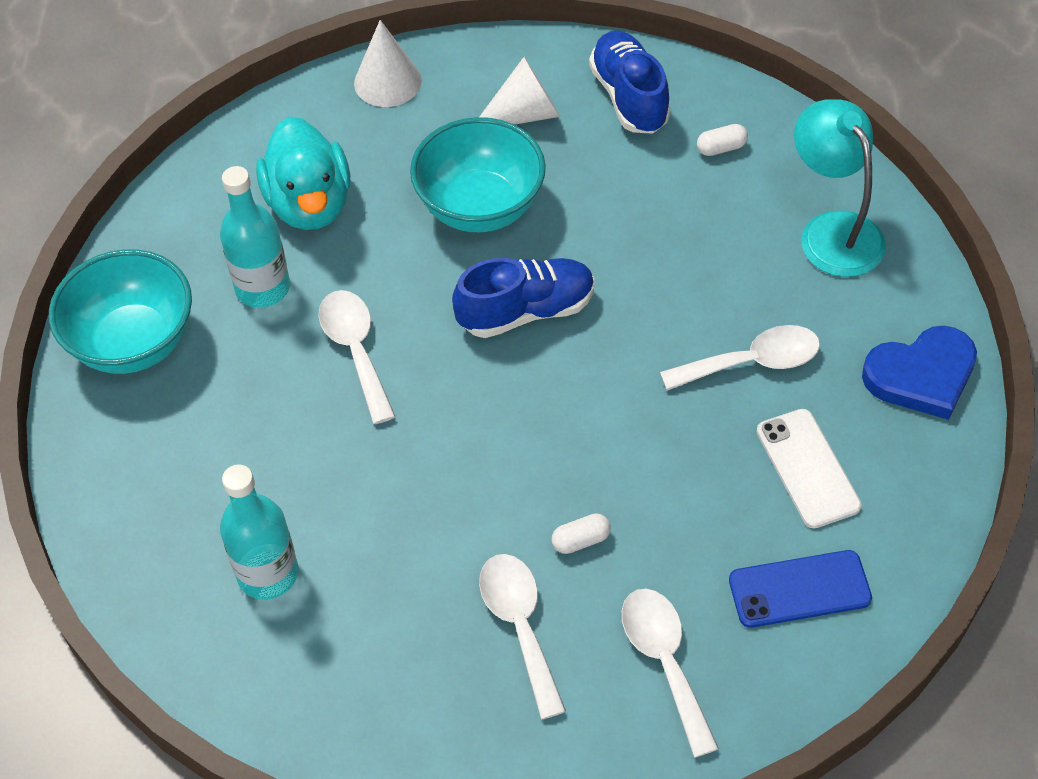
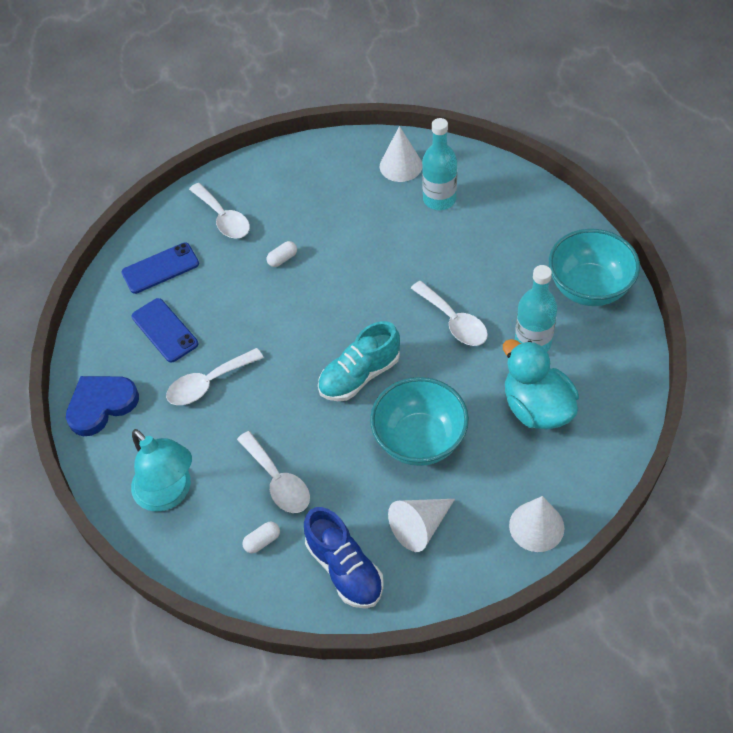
camera: 165 degrees right, 0 degrees up
blue shoe [452,258,594,338] -> turquoise shoe [318,321,400,401]
white spoon [479,554,566,719] -> white spoon moved to [237,431,310,513]
white phone [757,409,862,528] -> blue phone [132,298,198,362]
none -> white cone [380,126,422,182]

